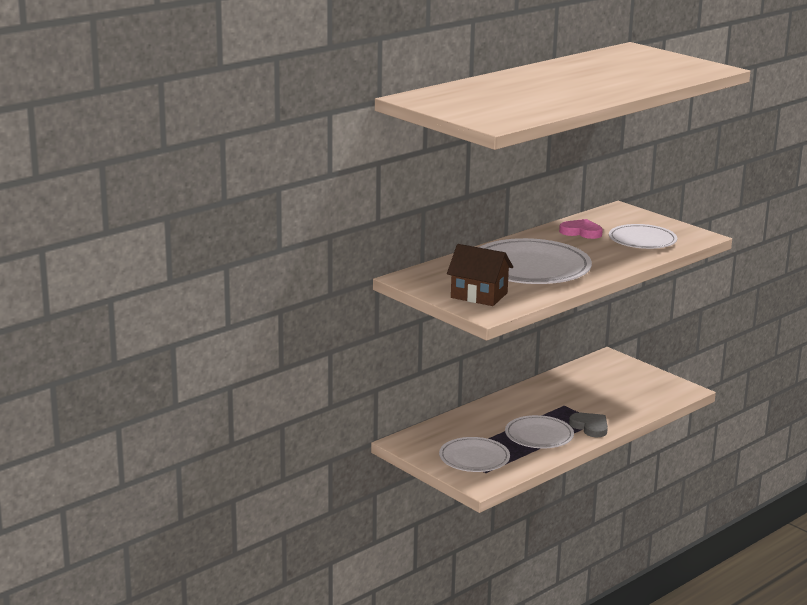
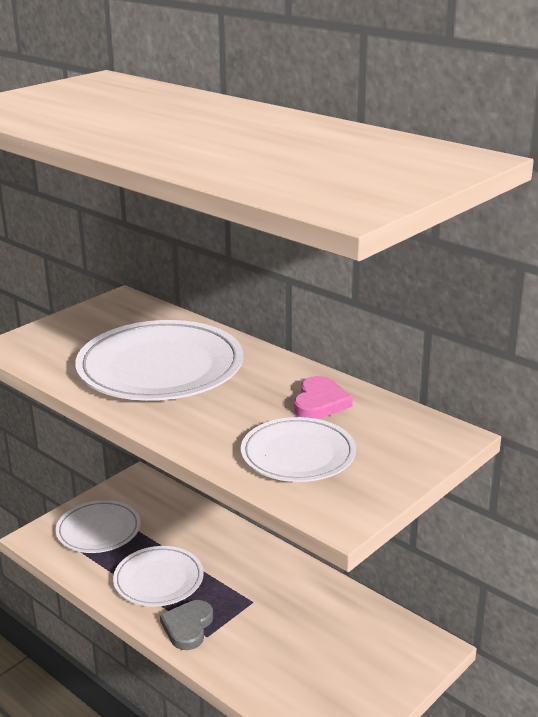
camera: 85 degrees right, 5 degrees up
brown house [447,244,513,306] -> none
grey heart [569,413,608,437] -> grey heart turned 150 degrees clockwise [160,600,213,650]

